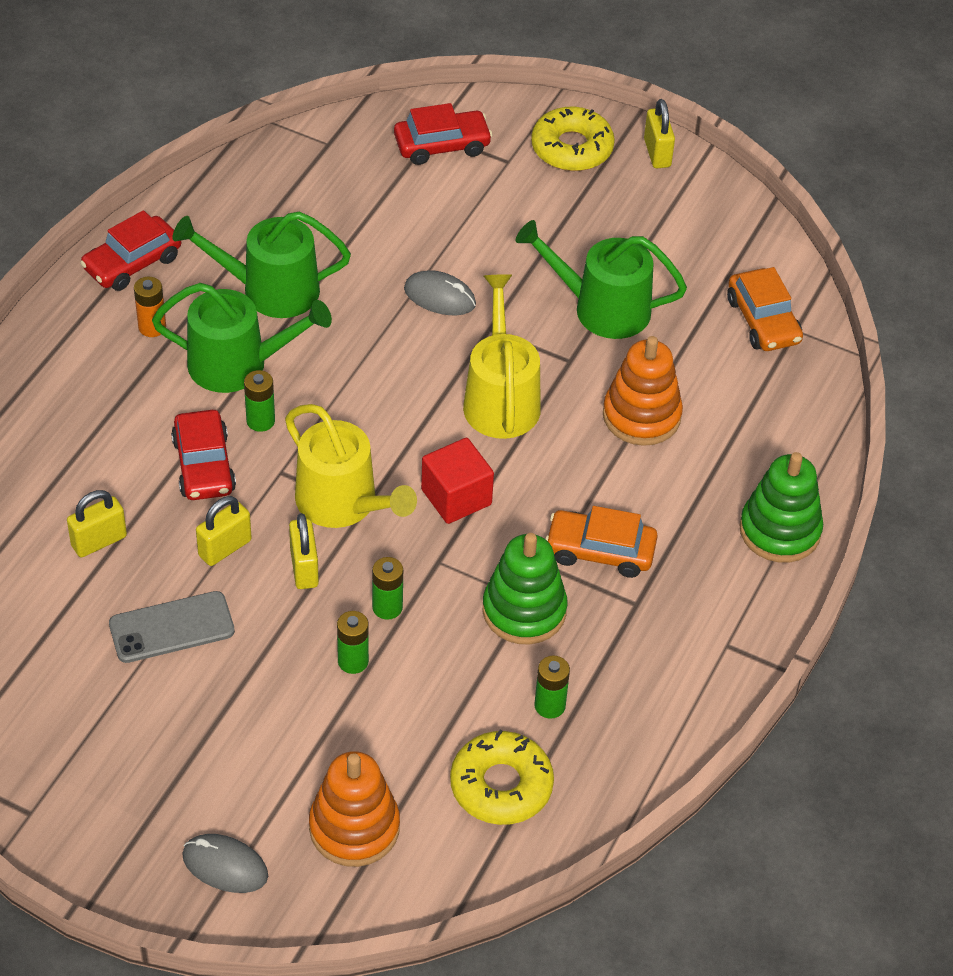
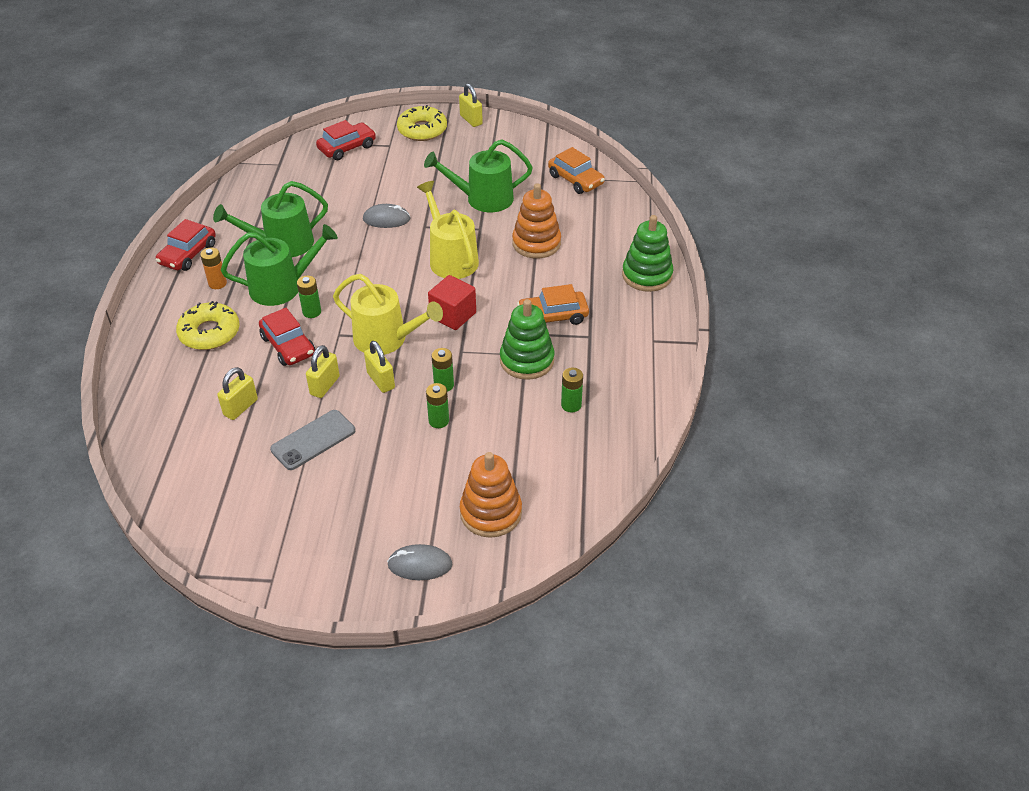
camera: 20 degrees left, 5 degrees down
yellow donut [450,730,554,825] -> yellow donut moved to [176,301,240,350]

